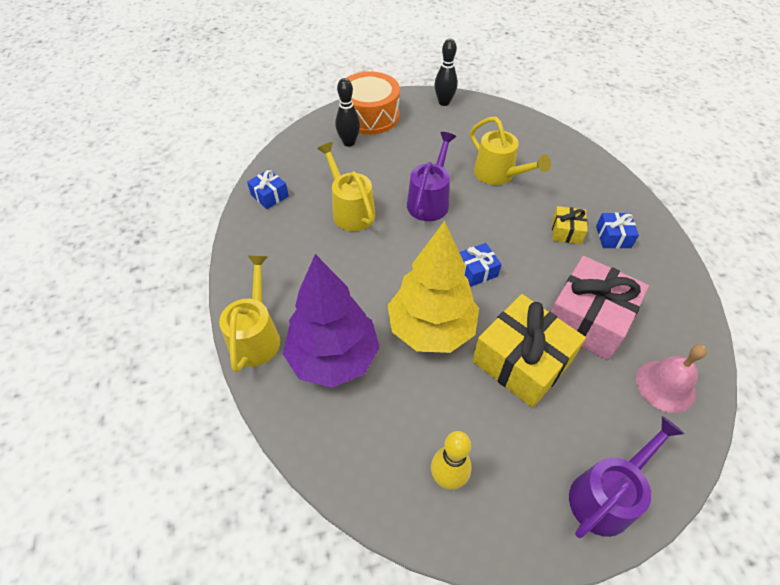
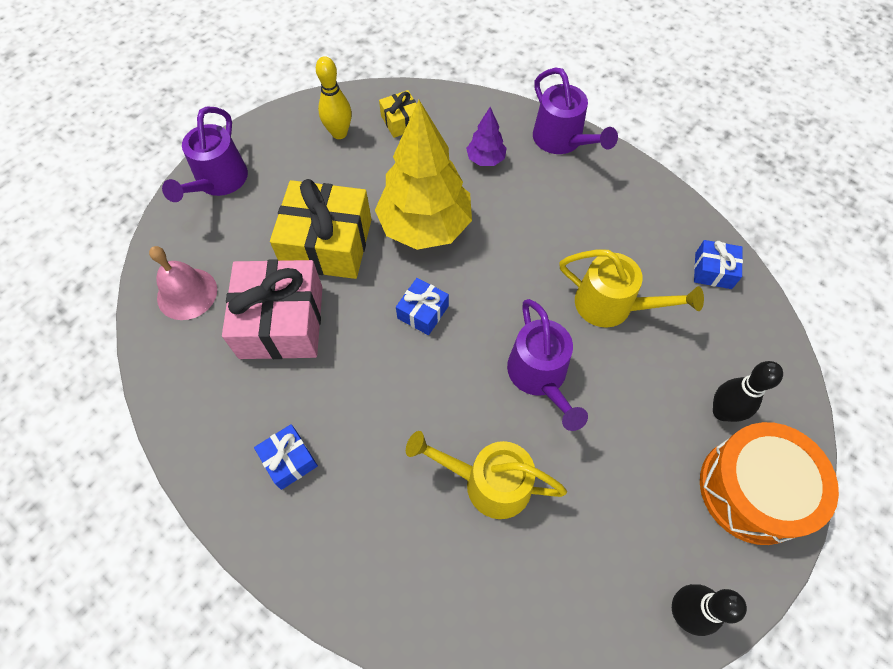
camera: 145 degrees right, 10 degrees up
yellow watering can [219,255,280,373] -> purple watering can [533,67,618,154]
purple tree [283,254,380,388] -> purple tree [466,107,507,166], size x0.45
yellow gift [552,206,587,244] -> yellow gift moved to [379,90,416,138]

